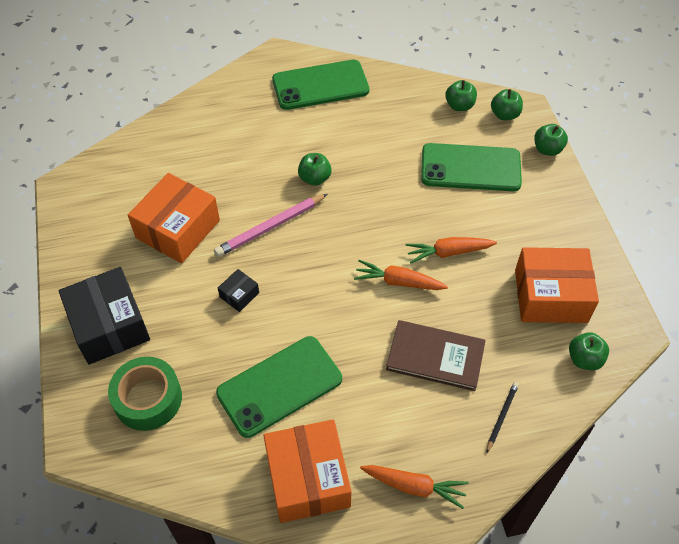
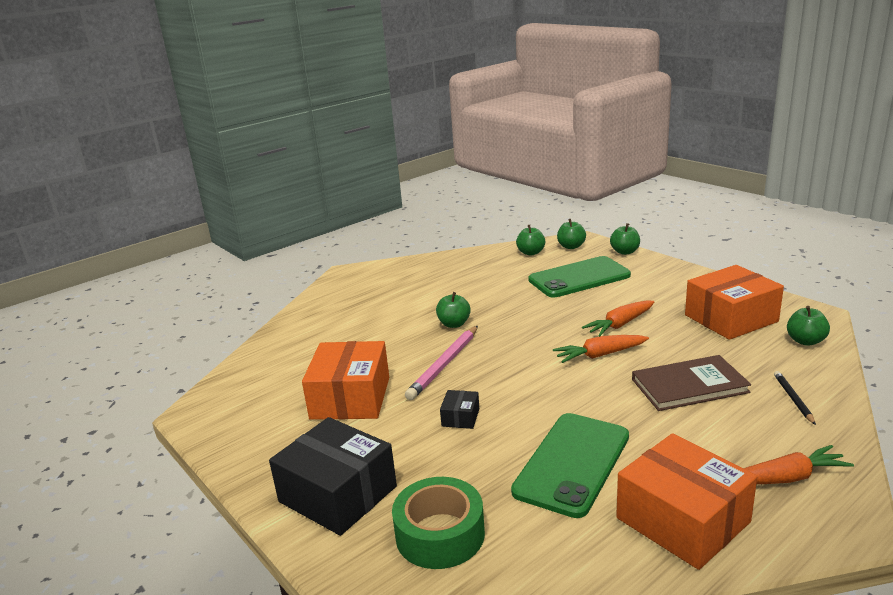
camera: 25 degrees left, 30 degrees down
green phone [272,60,369,110] -> none

